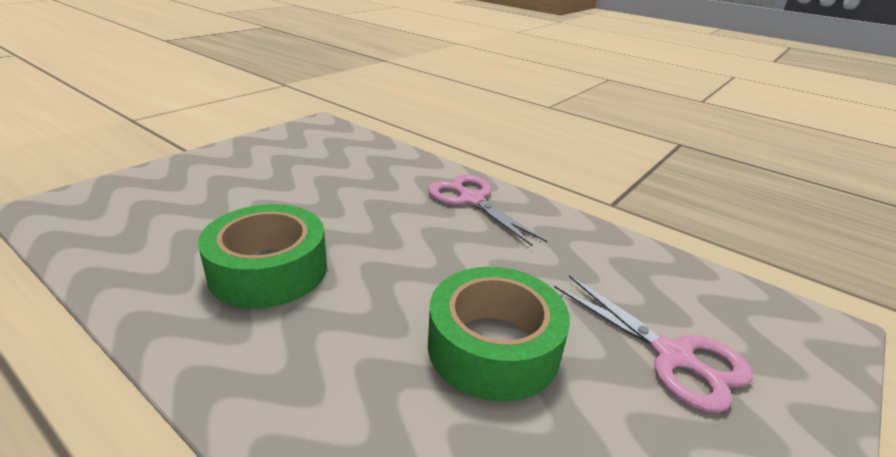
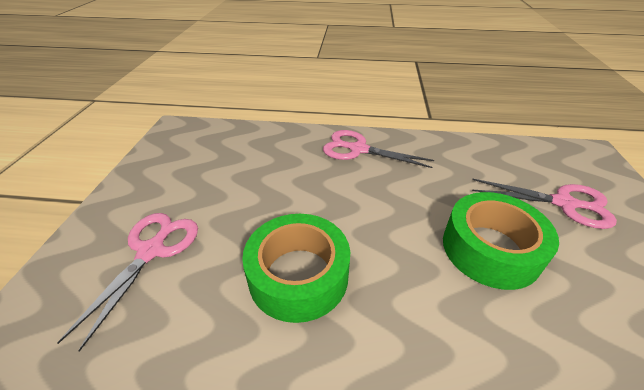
camera: 30 degrees left, 10 degrees up
none -> pink scissors [57,213,198,352]

